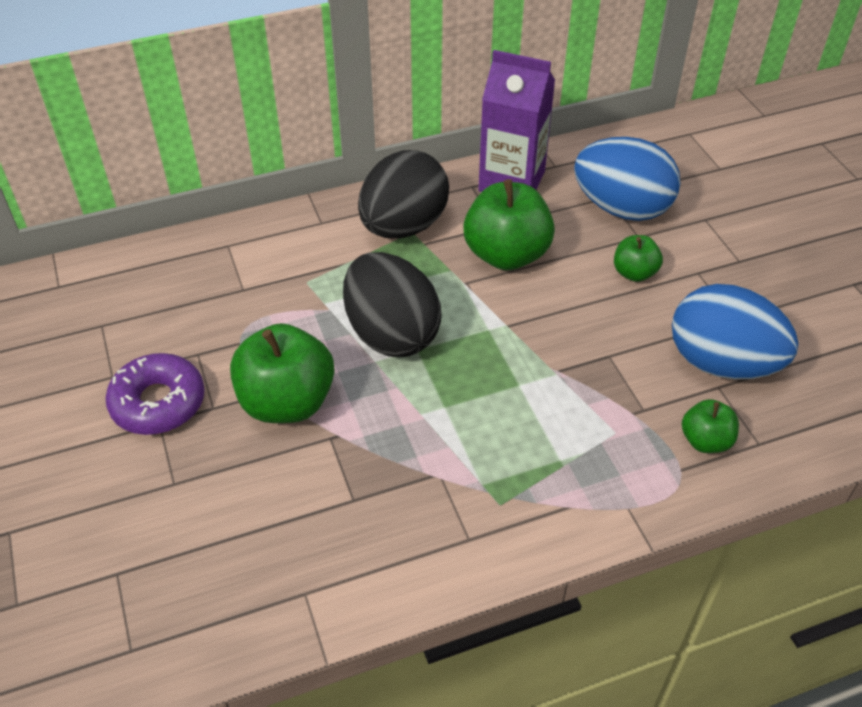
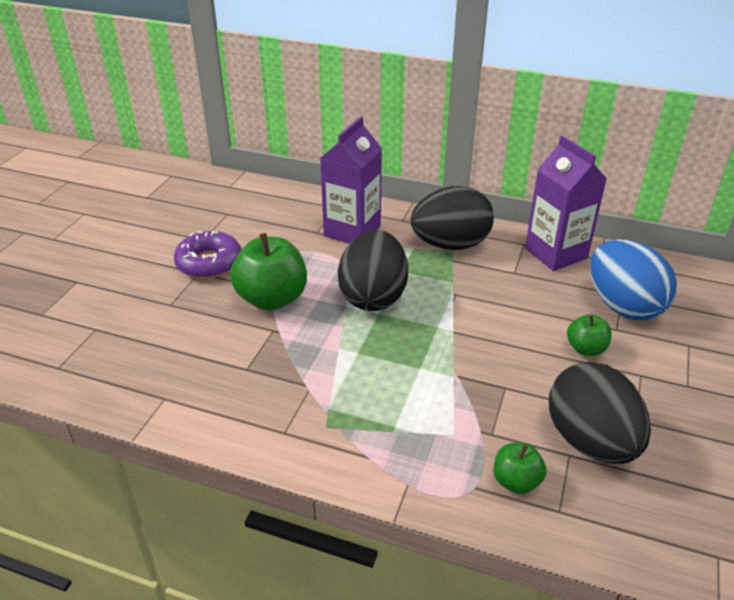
camera: 40 degrees right, 10 degrees down
green apple [463,179,555,270] -> none
blue egg [672,284,799,379] -> black egg [549,362,651,464]
none -> purple carton [320,116,382,244]

